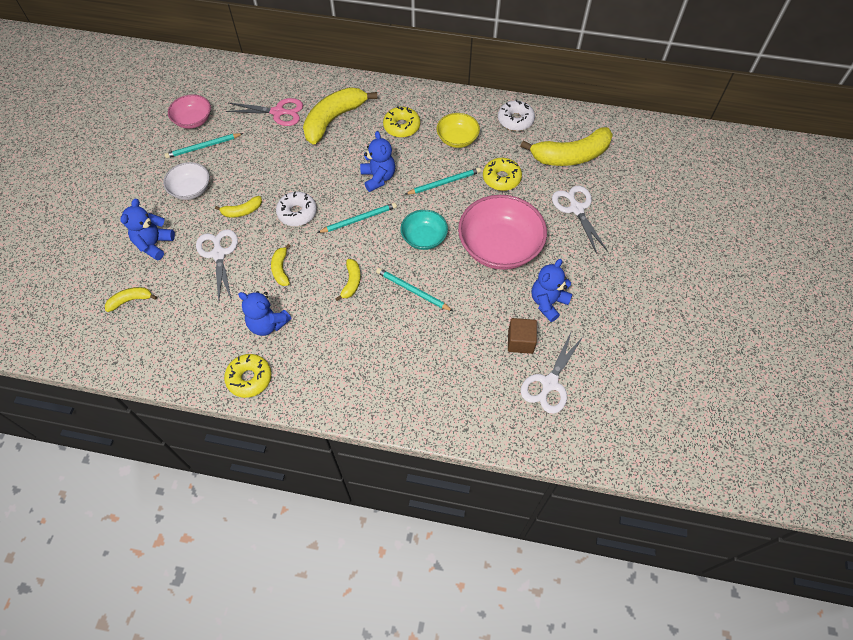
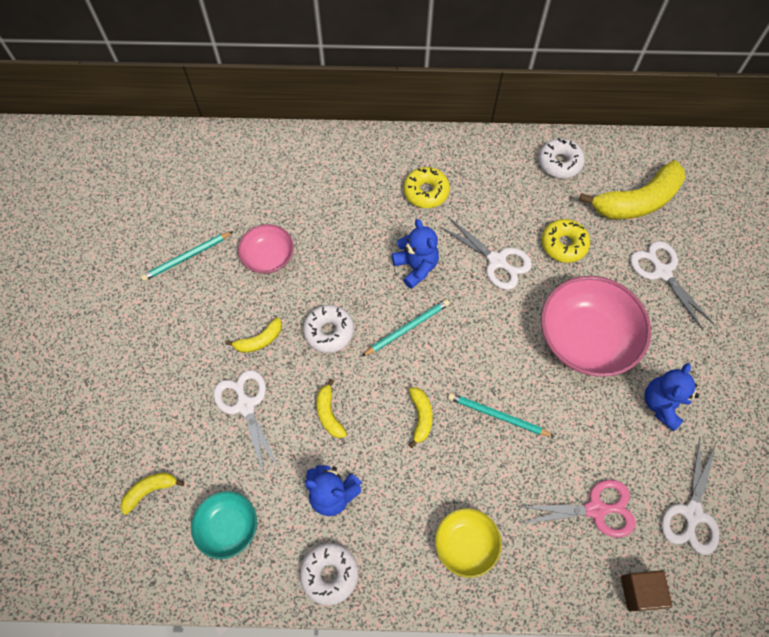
camera: 10 degrees left, 5 degrees up
blue teddy bear [120,199,175,261] -> none
white bowl [163,162,209,200] -> none
pink bowl [168,94,211,129] -> pink bowl moved to [238,224,294,274]
yellow donut [224,354,272,398] -> white donut [300,543,358,605]
pink scissors [226,98,303,126] -> pink scissors moved to [516,480,636,537]
yellow banana [303,87,377,145] -> none
turquoise bowl [400,210,448,250] -> turquoise bowl moved to [191,491,257,559]
turquoise pencil [405,168,481,195] -> white scissors [439,217,532,290]
yellow bowl [437,113,480,148] -> yellow bowl moved to [435,508,502,578]
brown cube [508,318,537,354] -> brown cube moved to [621,570,672,611]

